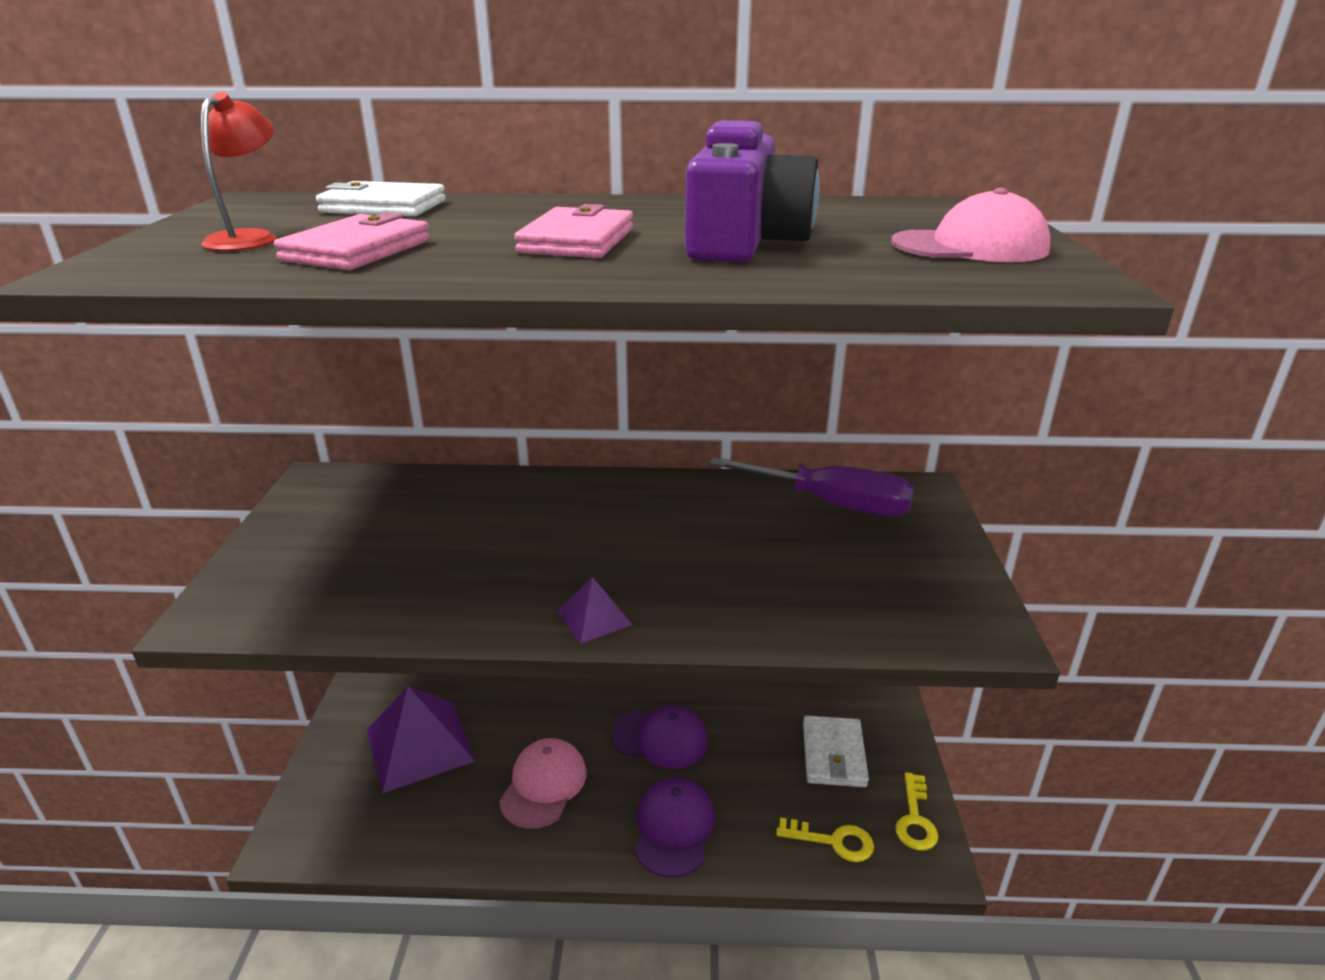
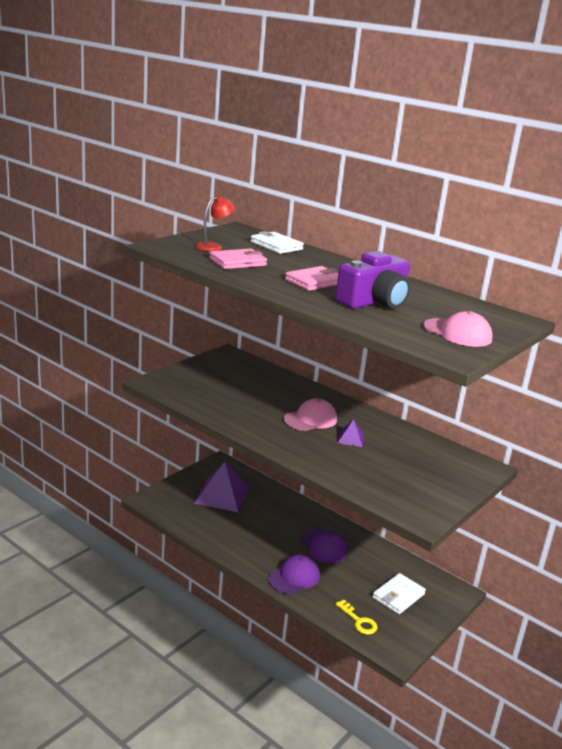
camera: 35 degrees right, 5 degrees down
pink cap [499,738,586,829] -> pink cap moved to [283,398,337,431]
purple pyramid [557,577,633,644] -> purple pyramid moved to [337,419,364,447]
purple screwdriver [709,457,914,516] -> none
yellow key [895,772,938,851] -> none

